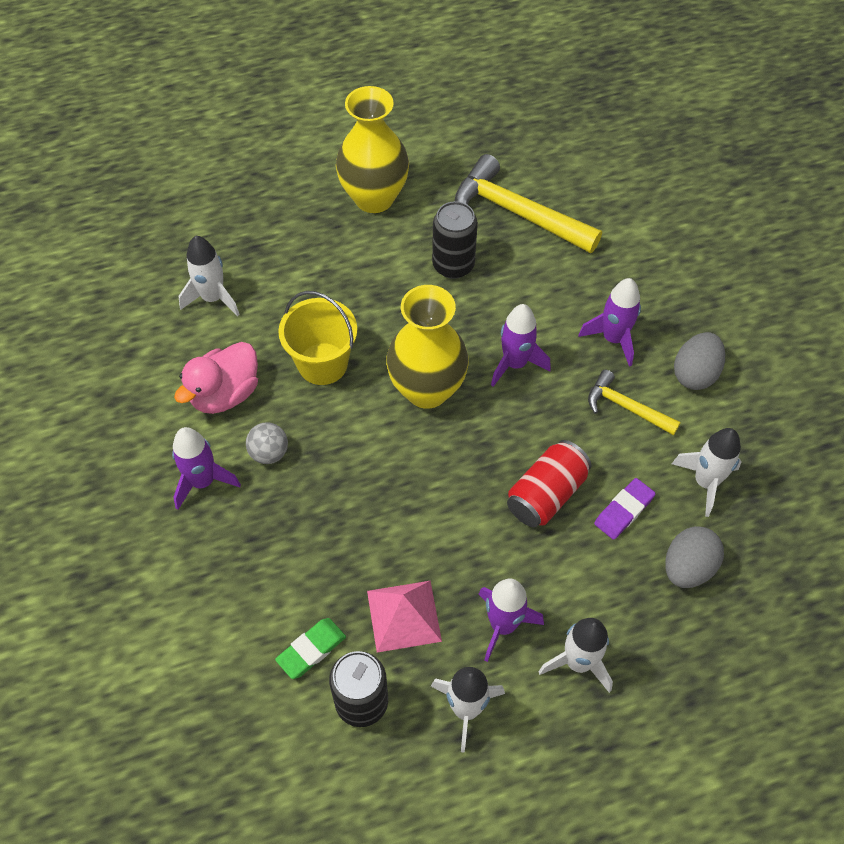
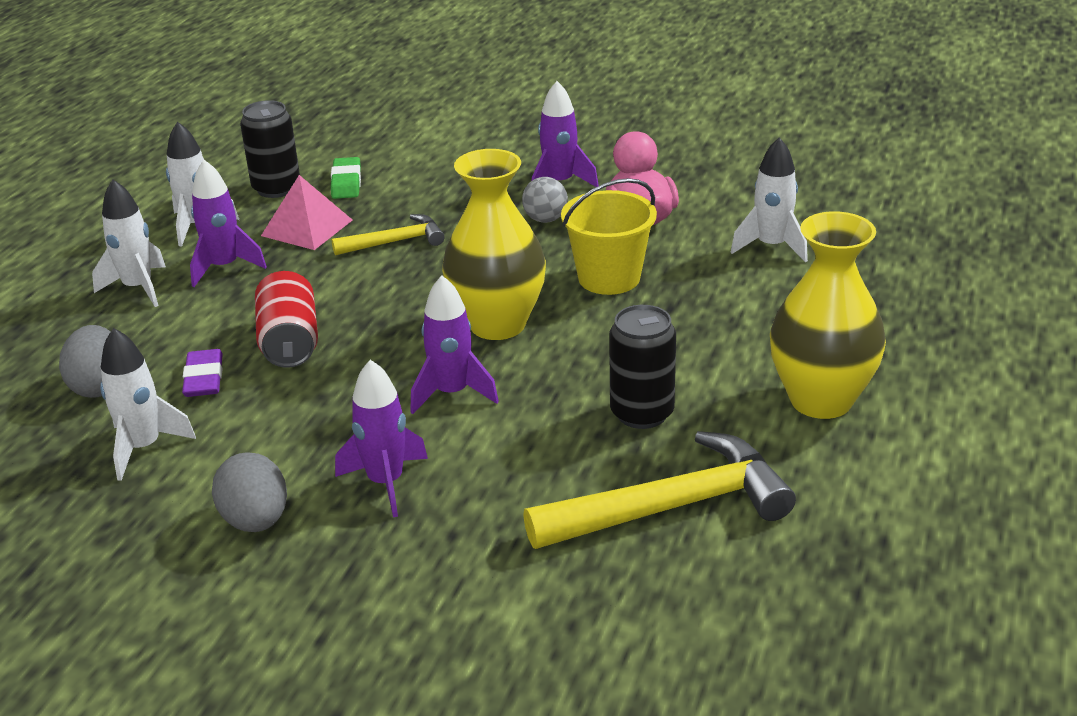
camera: 130 degrees right, 25 degrees down
yellow hammer [588,370,681,436] -> yellow hammer moved to [331,214,445,255]

